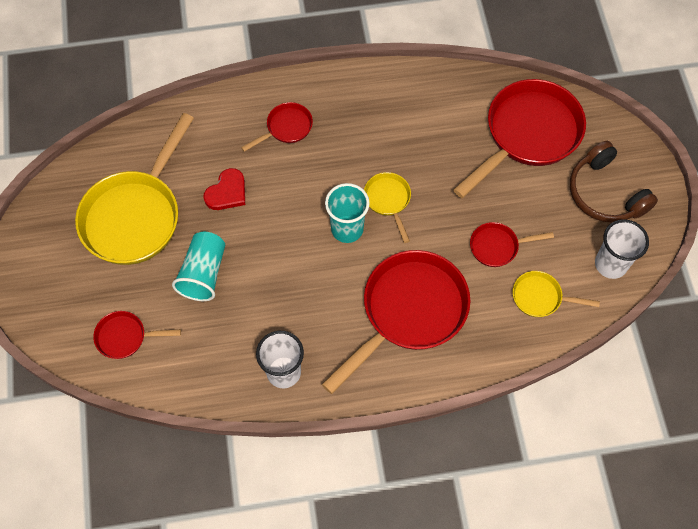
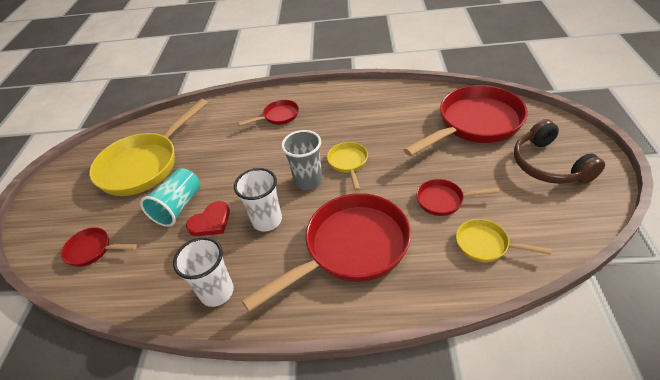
camera: 15 degrees right, 20 degrees down
red heart [203,168,245,210] -> red heart moved to [186,201,230,236]
turquoise cup [325,183,370,243] -> grey cup [281,130,323,190]
white cup [595,219,649,279] -> white cup moved to [234,168,282,231]

